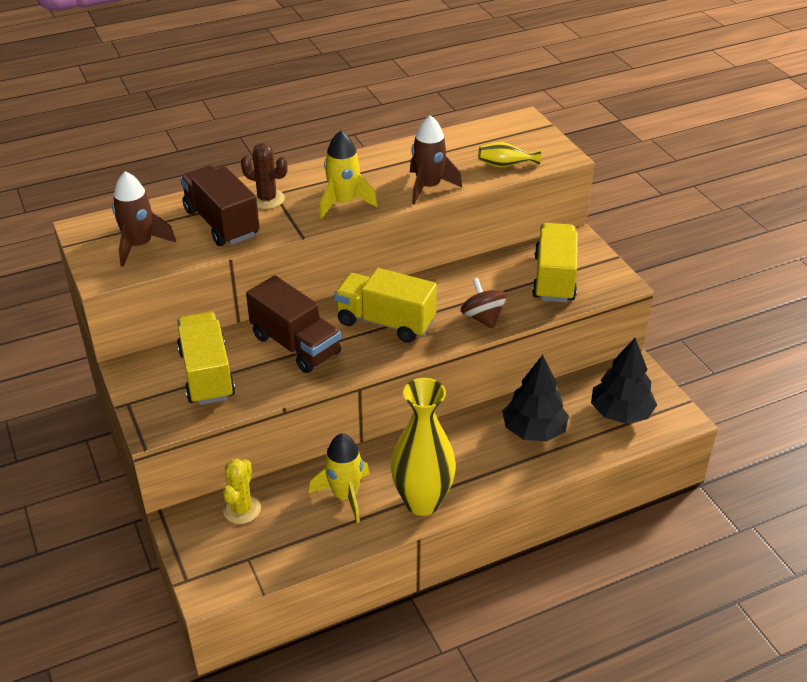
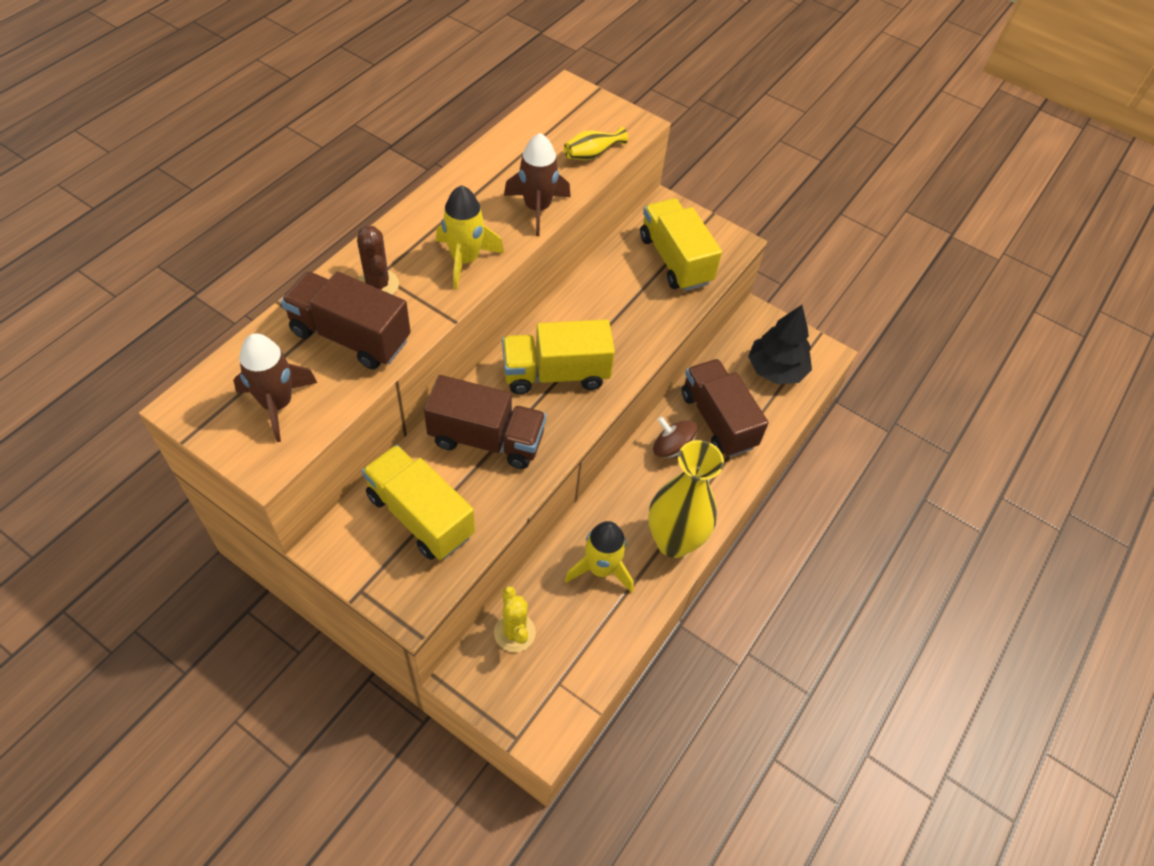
camera: 35 degrees left, 15 degrees up
brown cactus [241,143,287,209] -> brown cactus turned 75 degrees clockwise [357,226,399,295]
brown spinning top [460,278,507,329] -> brown spinning top moved to [653,416,697,458]
black tree [502,355,569,442] -> brown truck [681,359,769,457]

